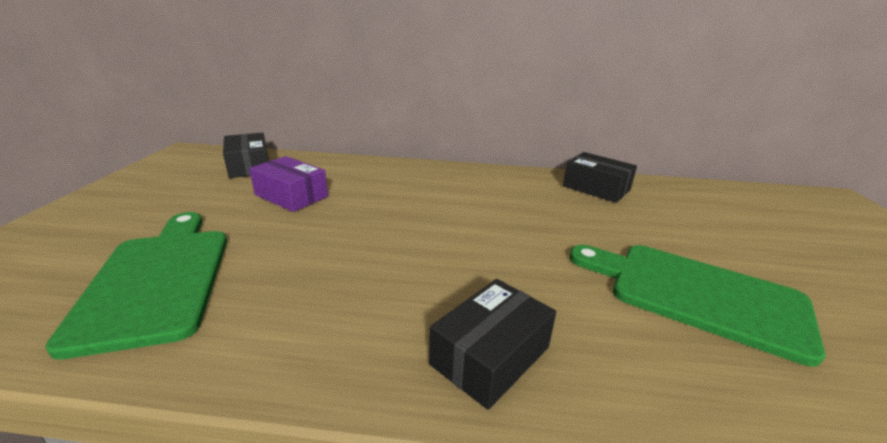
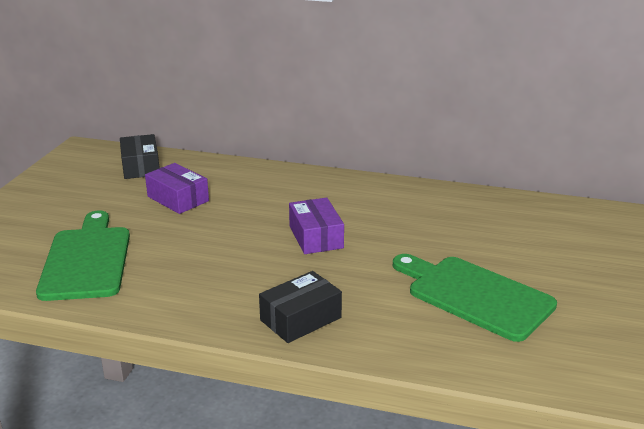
camera: 10 degrees right, 0 degrees up
black box [563,152,637,203] -> none
none -> purple box [289,197,344,254]

